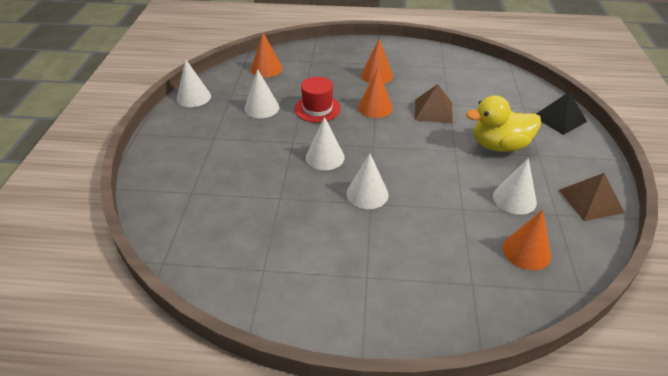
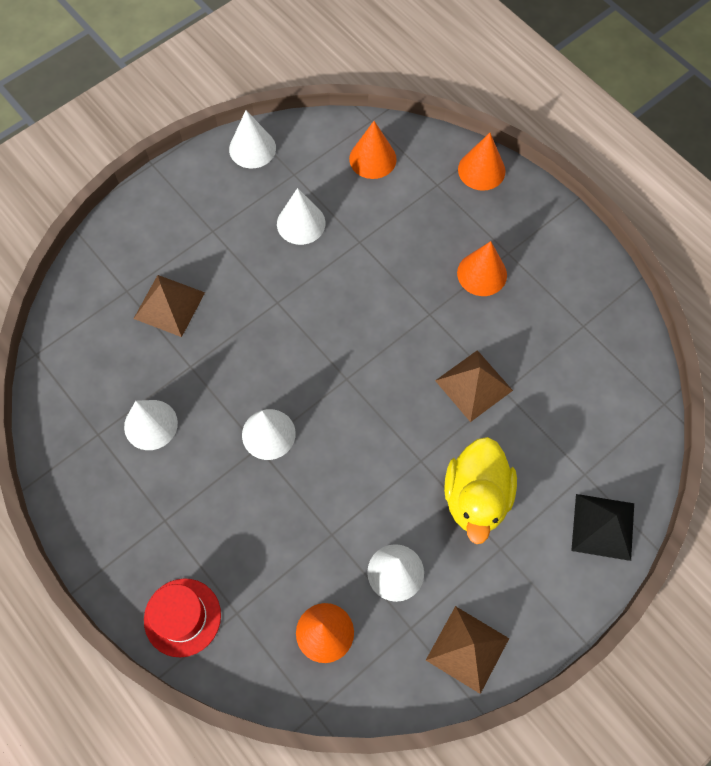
camera: 45 degrees right, 25 degrees up
red hat [294,77,341,123] -> red hat moved to [144,579,221,657]
white cone [306,117,345,170] -> white cone moved to [124,400,178,450]
orange cone [358,69,393,118] -> orange cone moved to [458,133,506,191]
yellow duck [466,95,541,152] -> yellow duck turned 120 degrees counterclockwise [444,437,517,544]
none -> brown pyramid [134,275,205,337]

